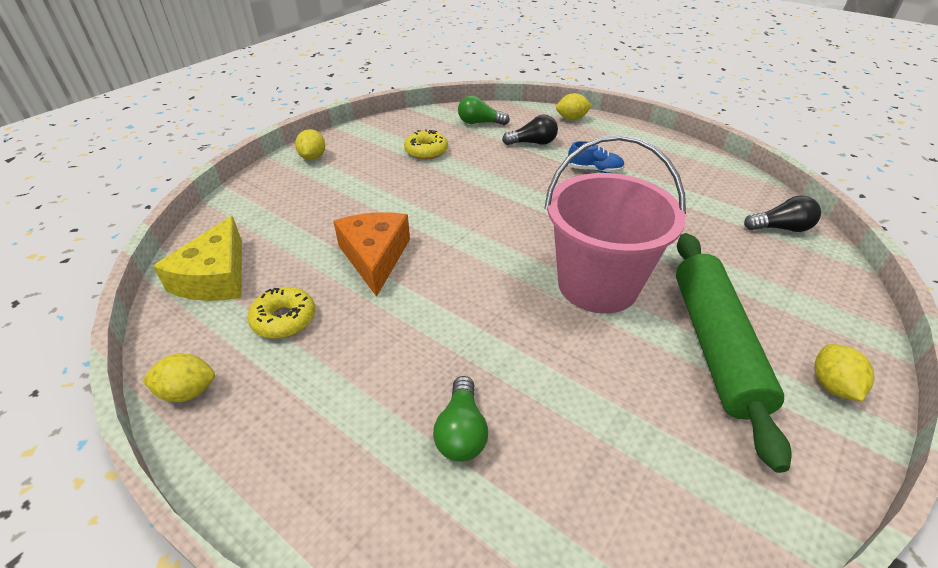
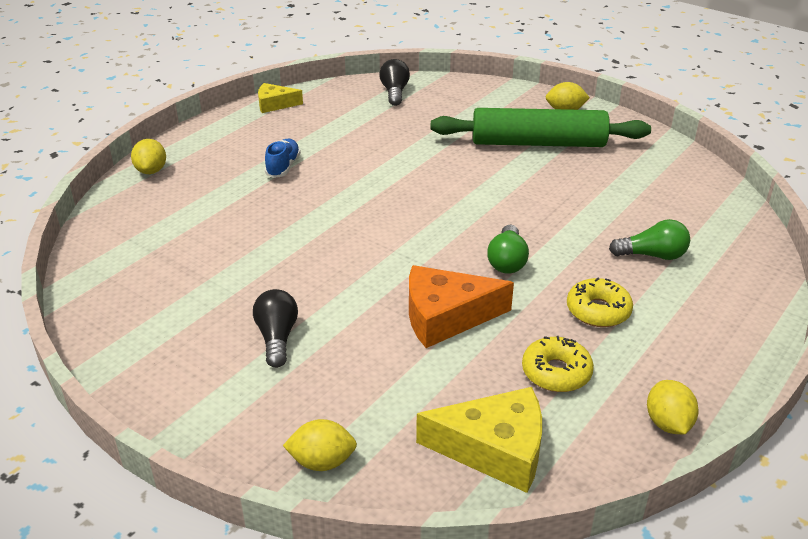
camera: 90 degrees left, 5 degrees down
yellow lemon [295,129,325,160] -> yellow lemon moved to [283,419,357,471]
yellow donut [404,129,448,160] -> yellow donut moved to [567,278,633,327]
green light bulb [458,95,510,125] -> green light bulb moved to [487,225,529,274]
black light bulb [502,115,558,145] -> black light bulb moved to [253,289,298,368]
pink bucket [544,134,686,314] -> none
none -> yellow cheese [258,83,303,113]

